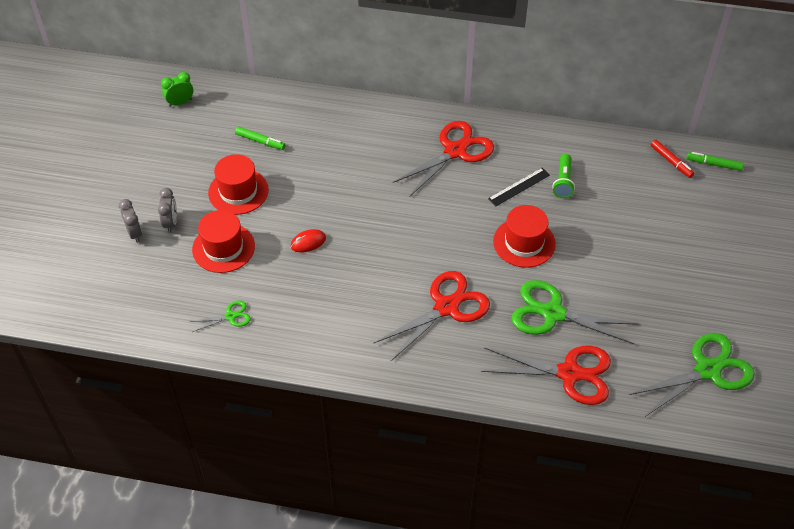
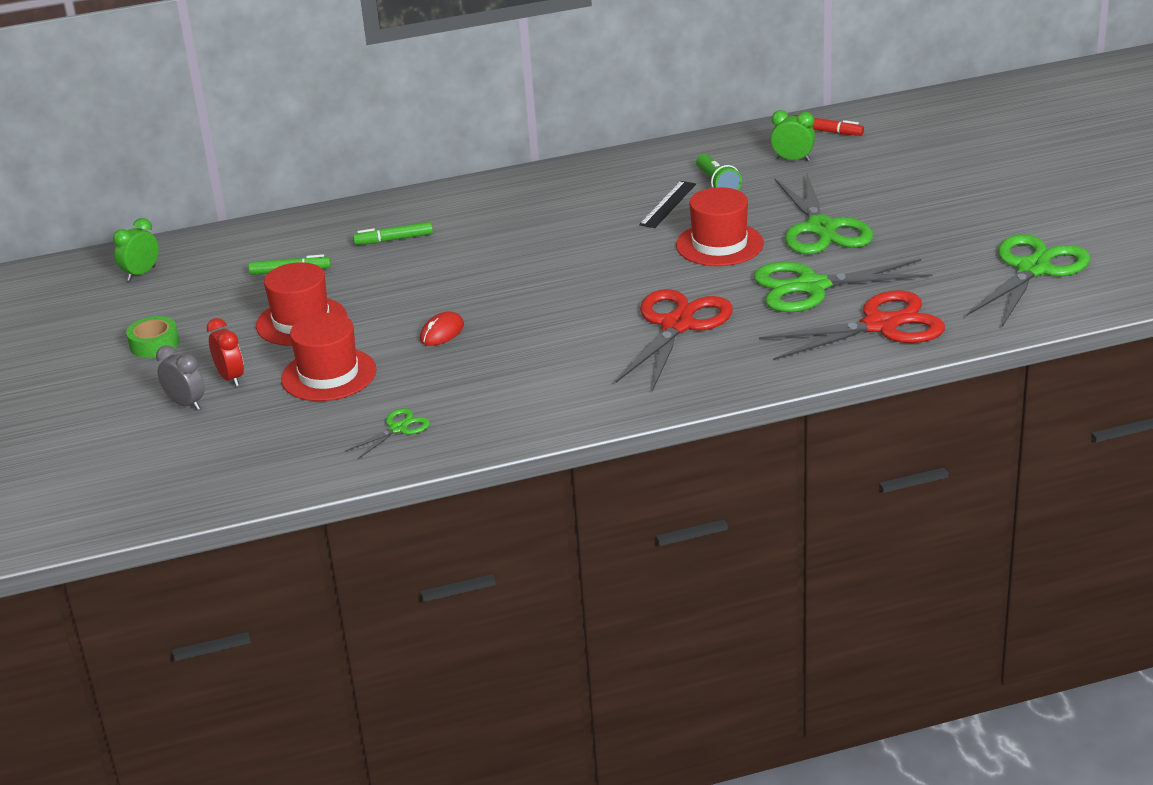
camera: 25 degrees left, 20 degrees down
grey clock [158,188,177,233] -> red clock [207,318,244,386]
red scissors [393,121,494,197] -> none
green marker [687,152,743,171] -> green marker moved to [353,222,433,245]
none -> green tape [126,316,179,358]
none -> green clock [771,110,815,161]
none -> green scissors [775,174,873,254]

